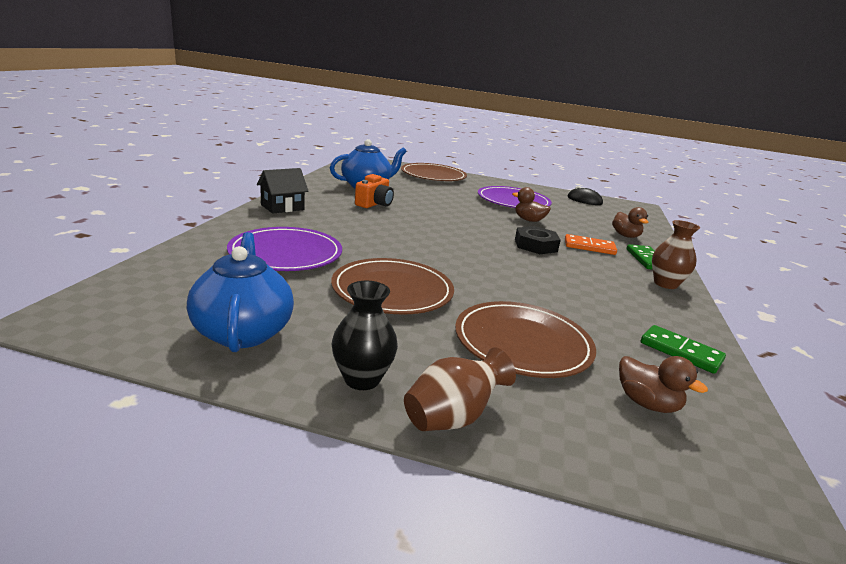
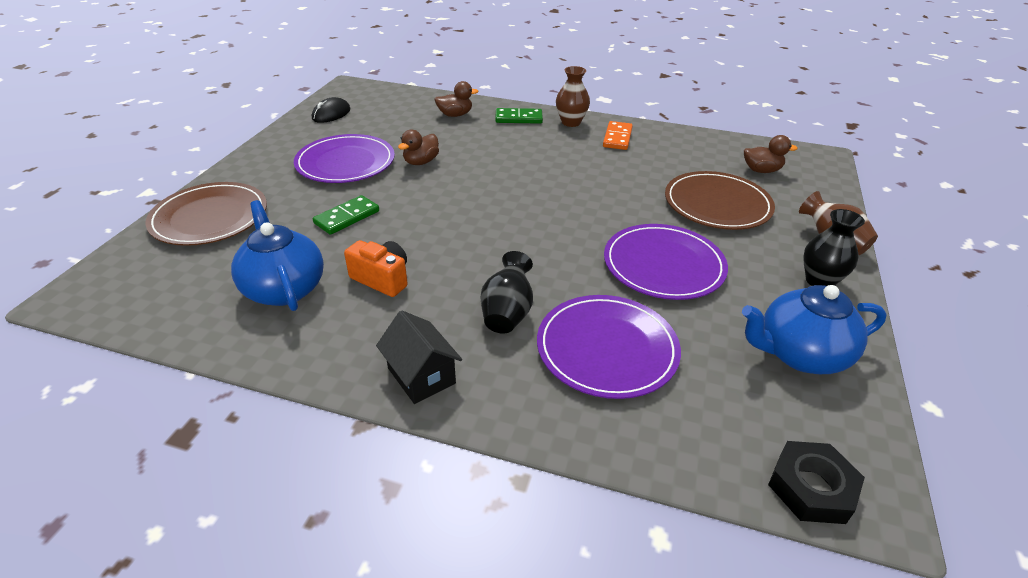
camera: 85 degrees left, 15 degrees up
brown plate [331,258,454,315] -> purple plate [604,224,728,300]
black nut [515,226,561,254] -> black nut moved to [768,441,865,524]
orange domino [565,234,617,255] -> orange domino moved to [603,121,633,150]
brown duck [619,356,708,413] -> brown duck turned 45 degrees clockwise [744,135,798,173]
green domino [641,325,726,374] -> green domino moved to [313,195,379,235]
none -> black vase [480,251,533,334]

